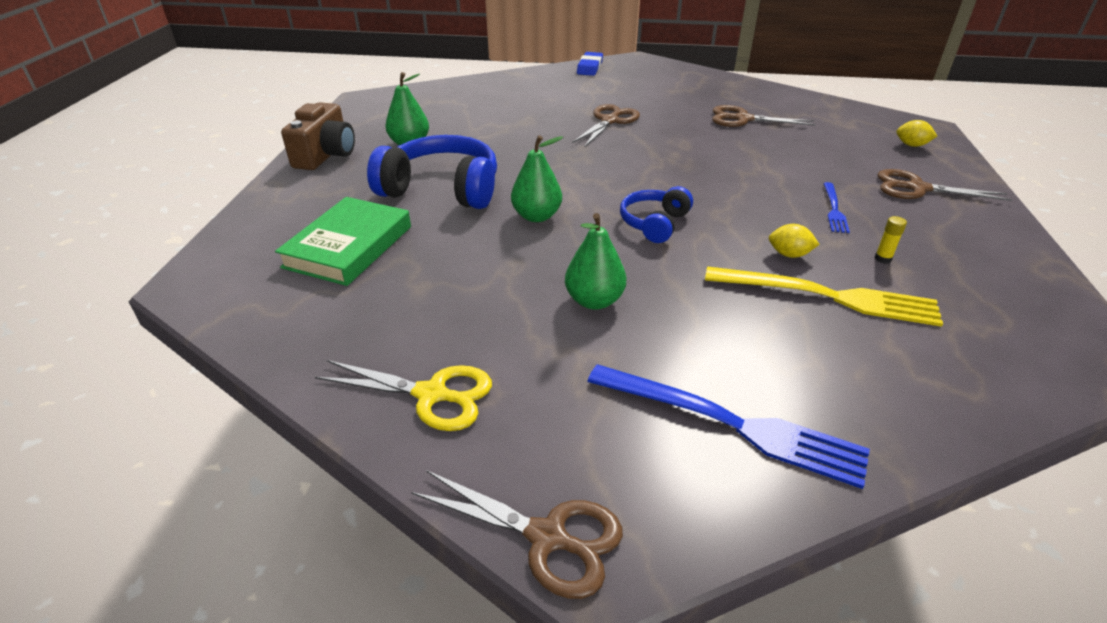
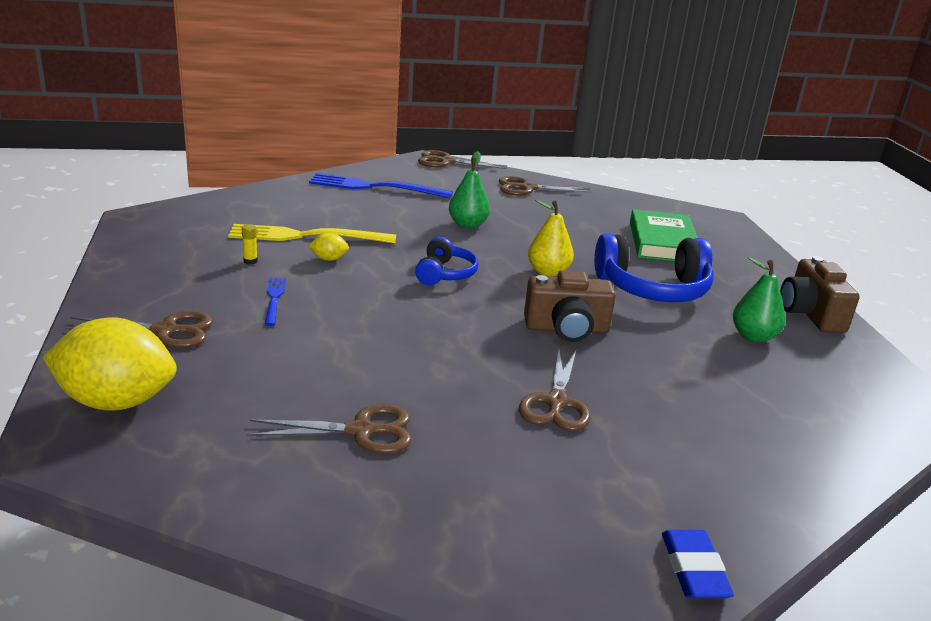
camera: 160 degrees right, 10 degrees down
yellow scissors [315,360,492,431] -> brown scissors [499,176,592,195]
green pear [511,135,563,222] -> yellow pear [528,199,574,277]
yellow lemon [897,120,937,147] -> yellow lemon [43,317,177,411], size x2.39
none -> brown camera [524,270,616,342]

